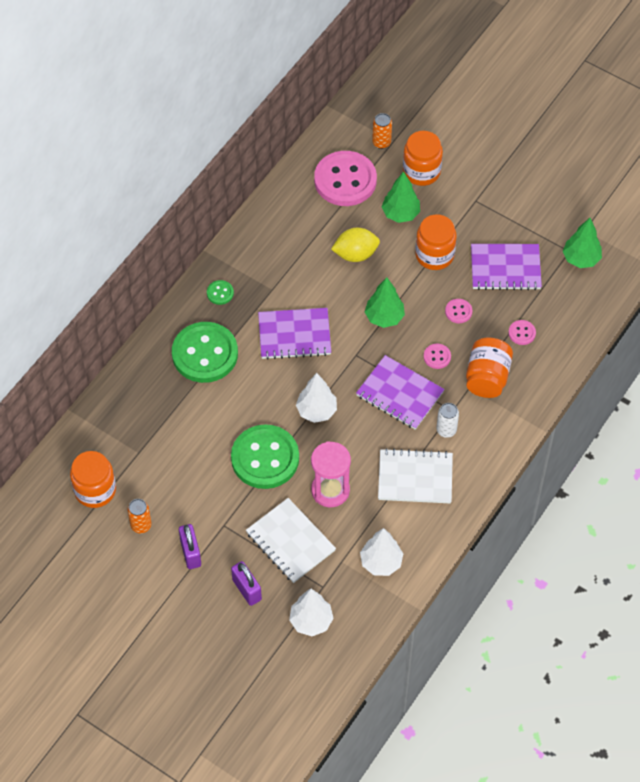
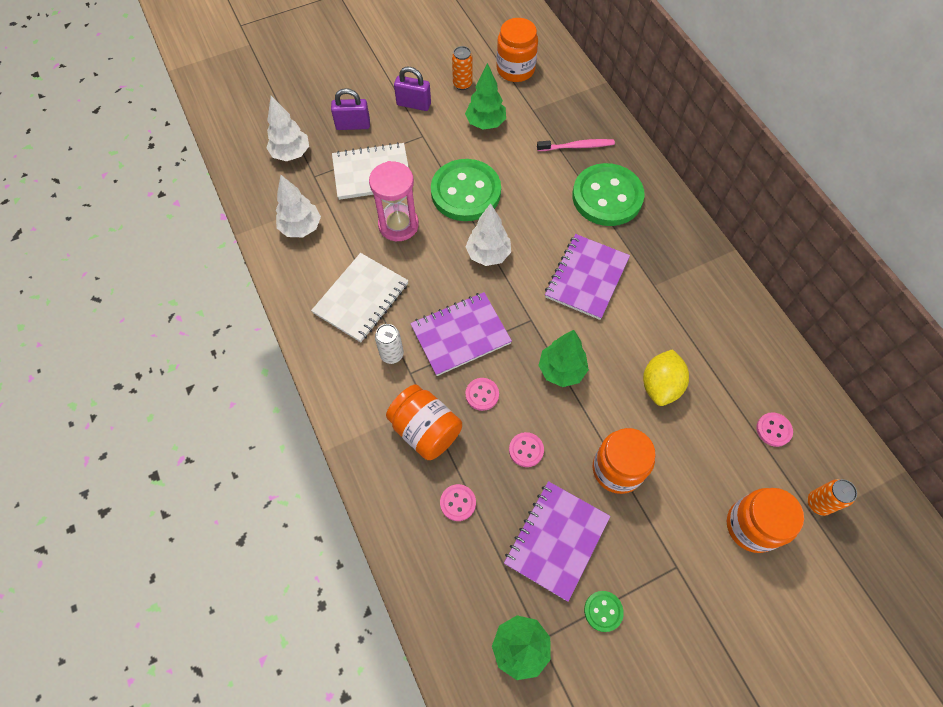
camera: 120 degrees right, 5 degrees up
green button [207,280,234,305] -> green button moved to [584,591,624,632]
pink button [314,151,377,206] -> pink button [756,412,793,447], size x0.42
green tree [382,171,420,223] -> green tree moved to [465,63,506,130]
none -> pink toothbrush [537,139,615,151]

